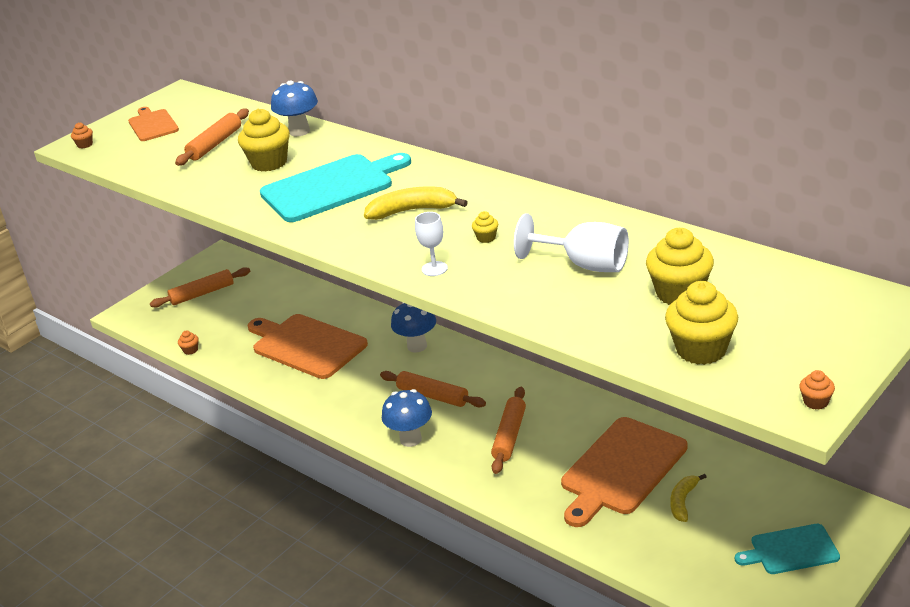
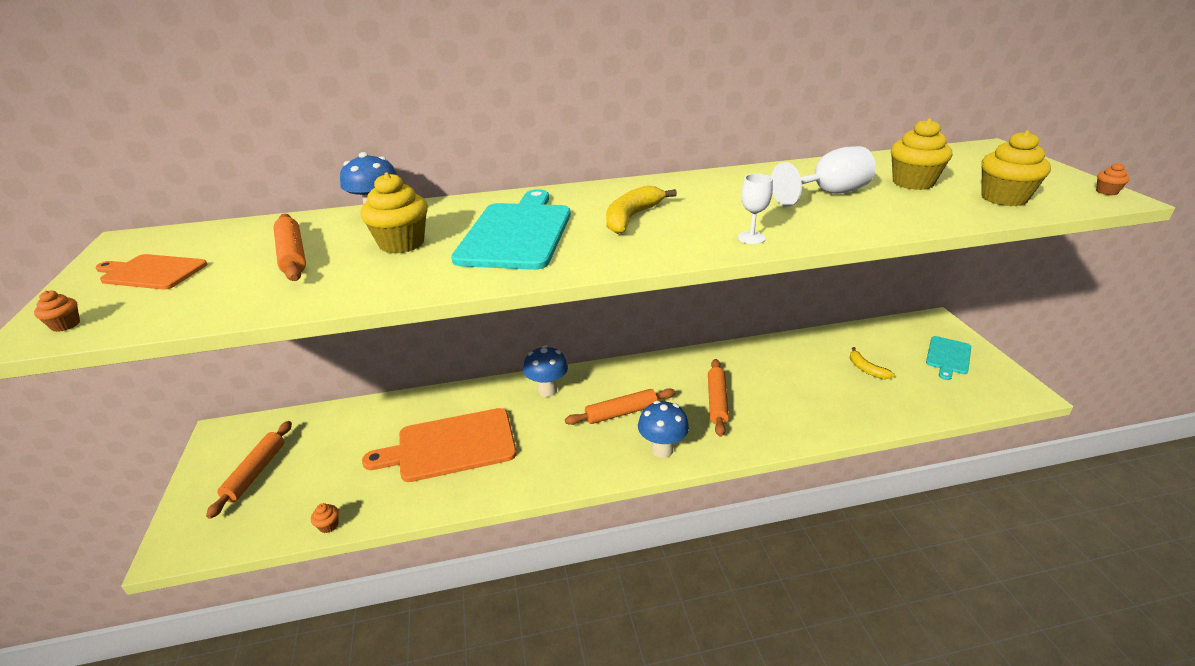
camera: 55 degrees left, 0 degrees up
yellow cupcake [472,211,498,243] -> none
orange rolling pin [491,387,526,474] -> orange rolling pin turned 45 degrees clockwise [708,359,729,437]
orange cutting board [561,417,688,527] -> none

